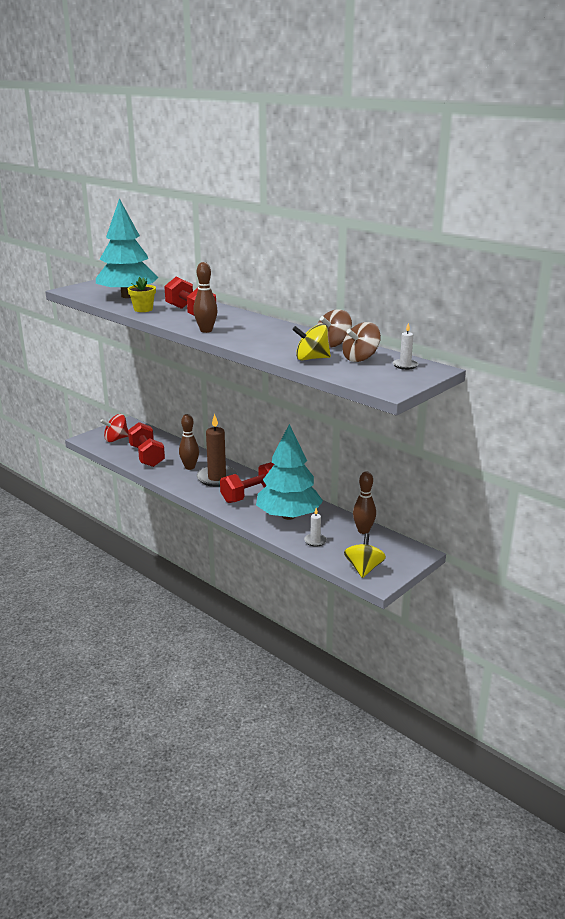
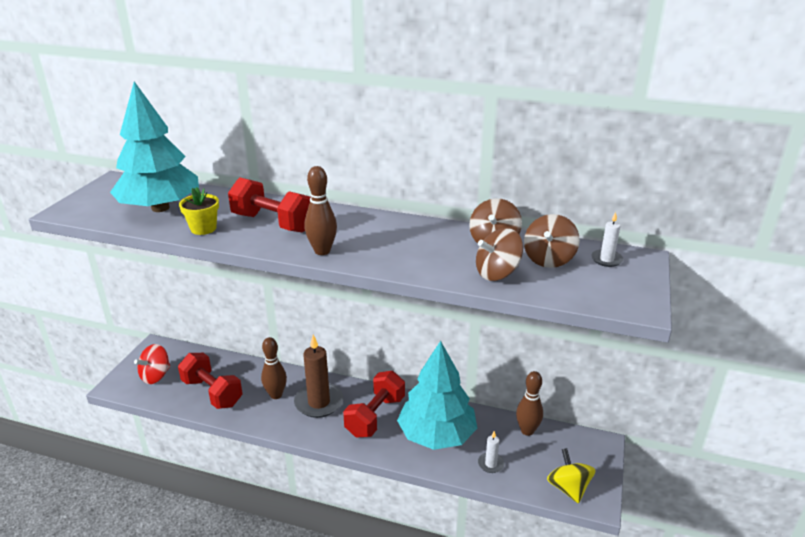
camera: 25 degrees left, 5 degrees up
yellow spinning top [292,324,331,361] -> brown spinning top [476,228,523,281]

